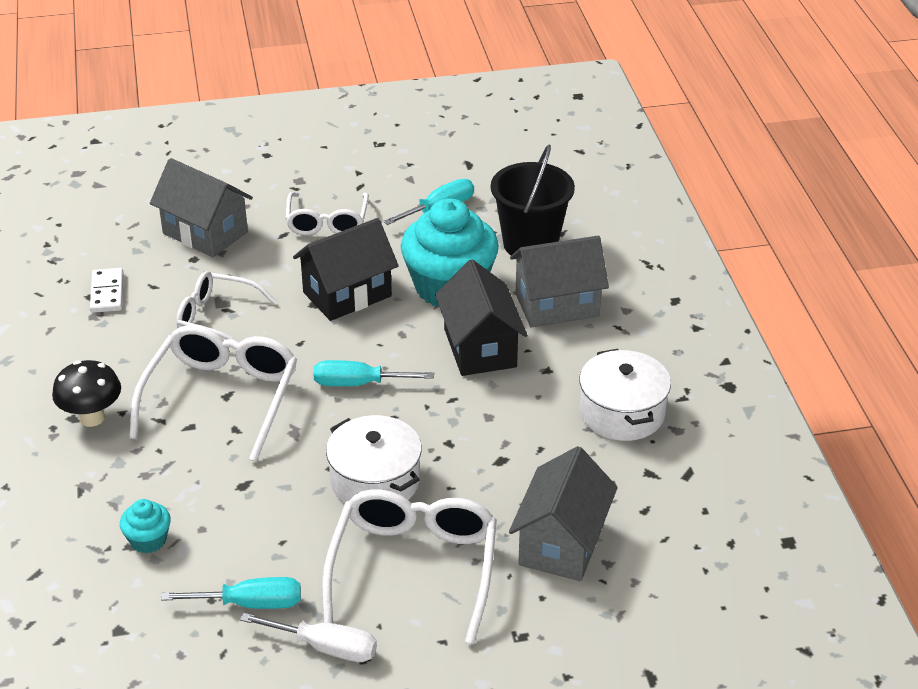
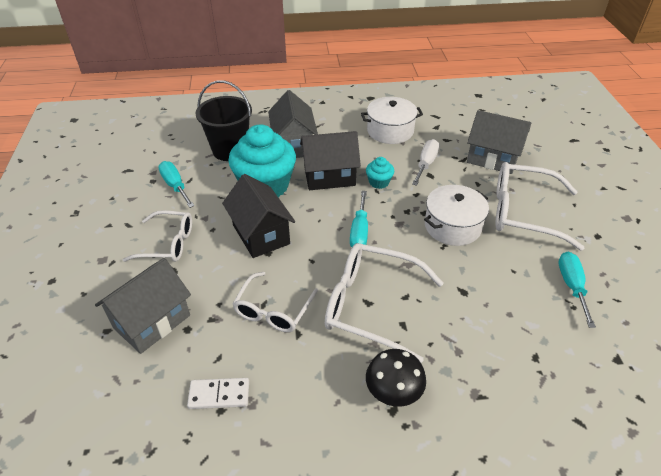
camera: 85 degrees left, 5 degrees up
turquoise cupcake [120,499,171,553] -> turquoise cupcake moved to [366,157,394,189]
white screwdriver [240,613,377,662] -> white screwdriver moved to [412,139,440,186]

